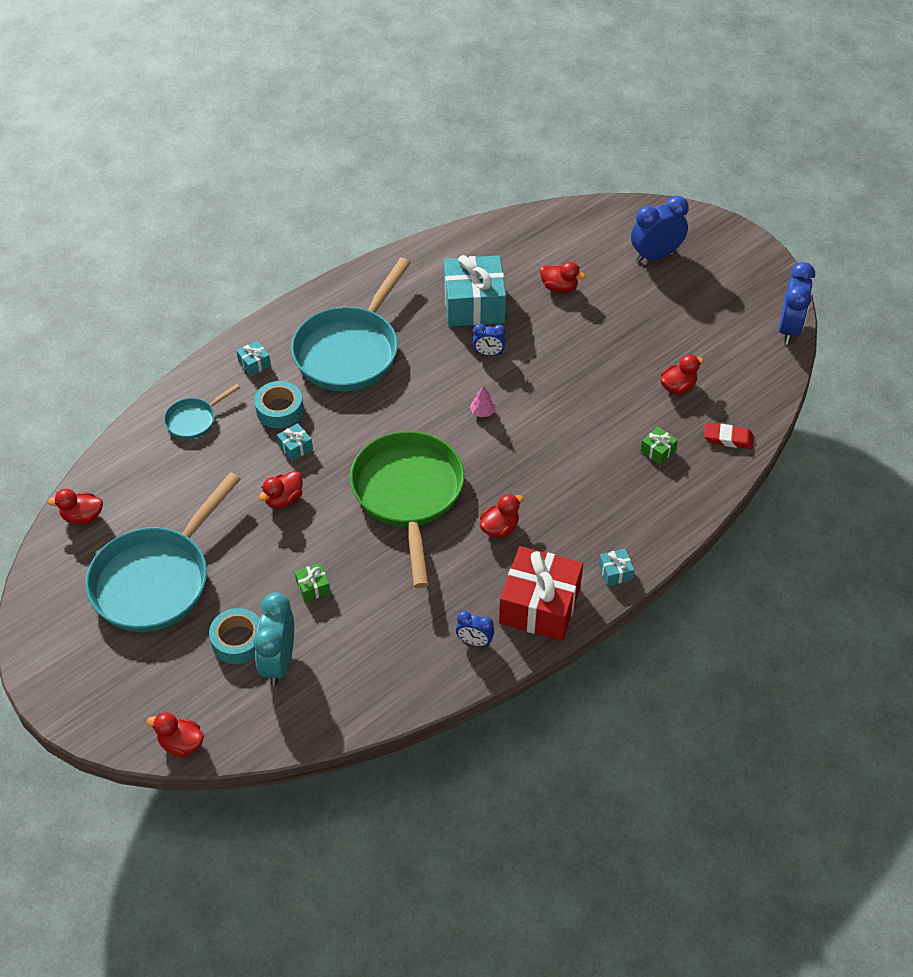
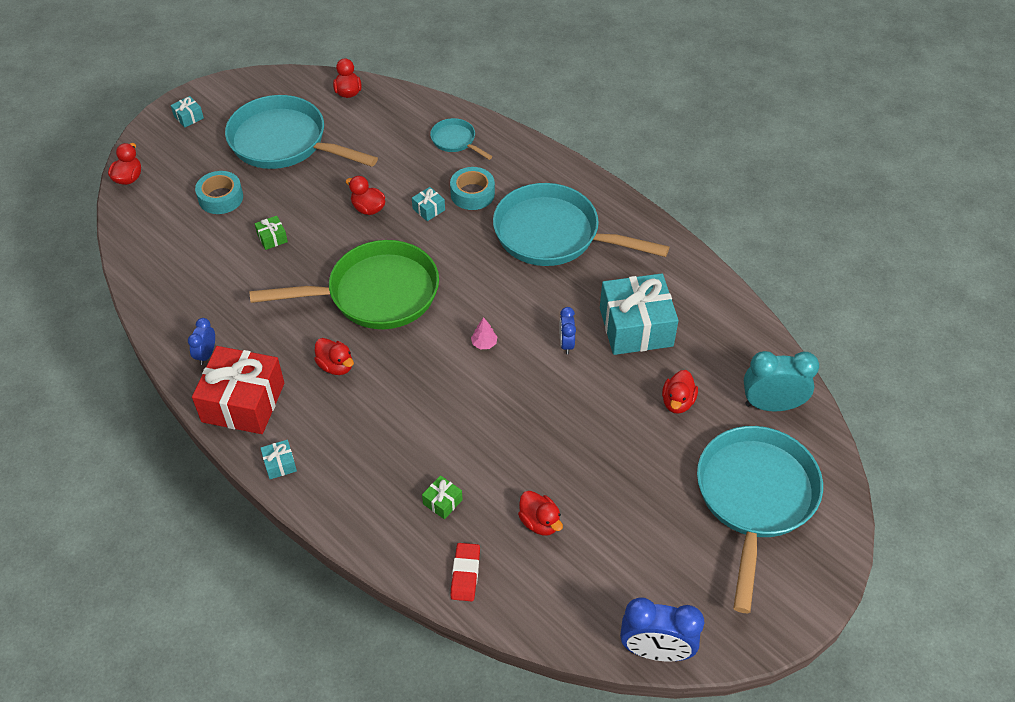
camera: 85 degrees right, 0 degrees up
turquoise gift [236,341,271,376] -> turquoise gift moved to [171,96,204,128]
turquoise clock [253,592,294,686] -> turquoise clock moved to [744,351,819,411]
blue clock [631,196,689,263] -> turquoise pan [697,426,823,613]

